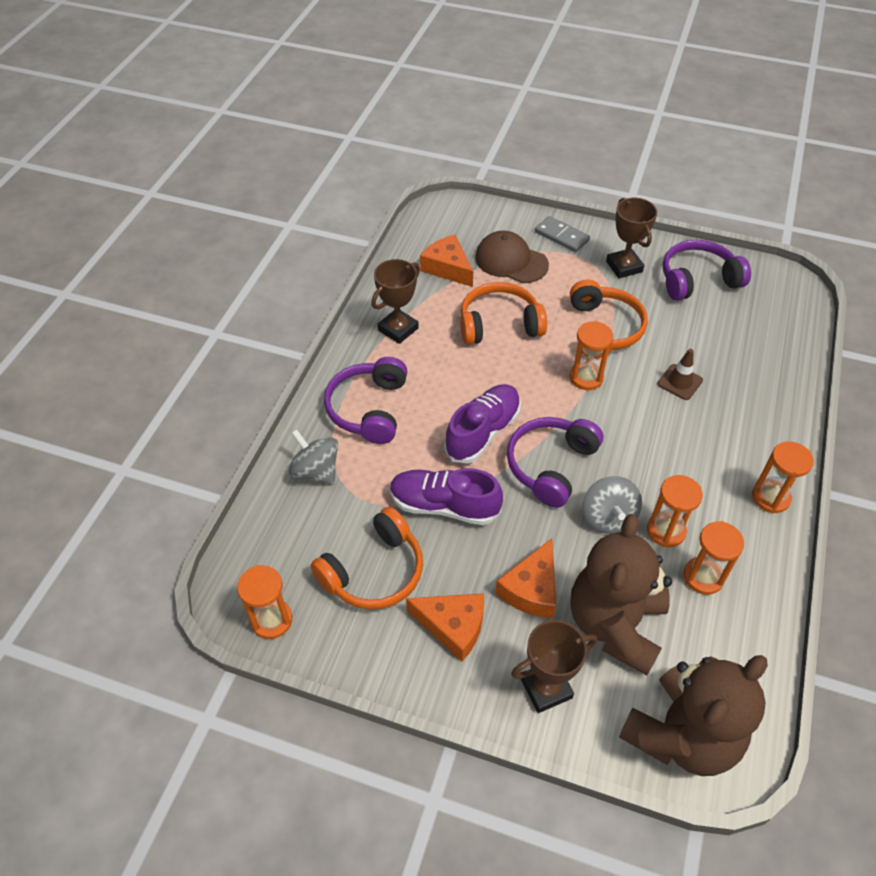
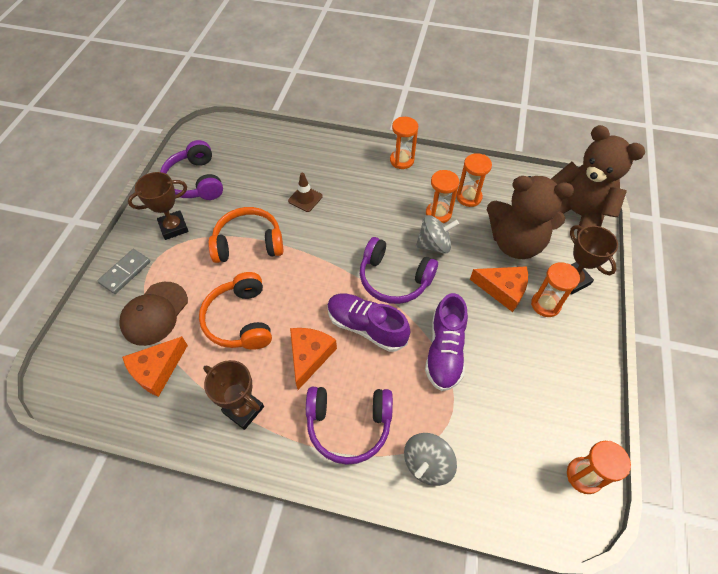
camera: 95 degrees left, 5 degrees up
orange headphones [311,507,423,610] -> none
orange cheese [406,593,484,661] -> orange cheese moved to [290,328,337,390]
orange hourglass [570,321,613,390] -> orange hourglass moved to [531,262,580,317]

